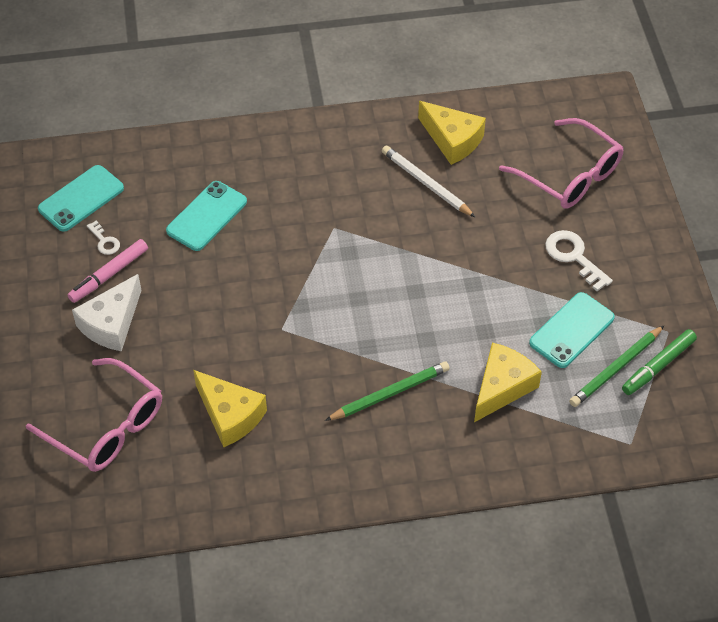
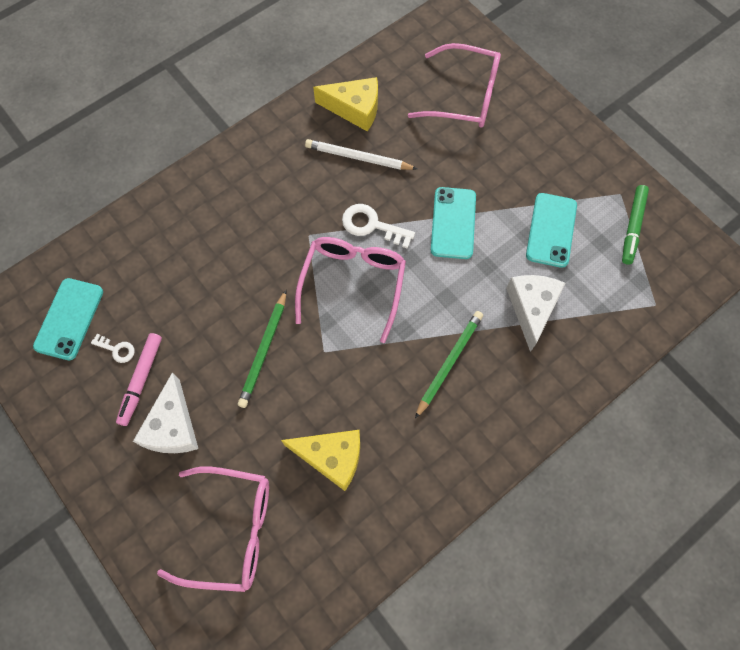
camera: 30 degrees left, 15 degrees up
turquoise phone [166,181,247,251] -> turquoise phone moved to [431,187,476,259]
yellow cheese [474,342,542,422] -> white cheese [506,275,566,352]
white key [545,230,613,291] -> white key moved to [342,204,415,249]
green pencil [569,326,664,407] -> green pencil moved to [238,290,286,408]
none -> pink glasses [295,237,406,343]

